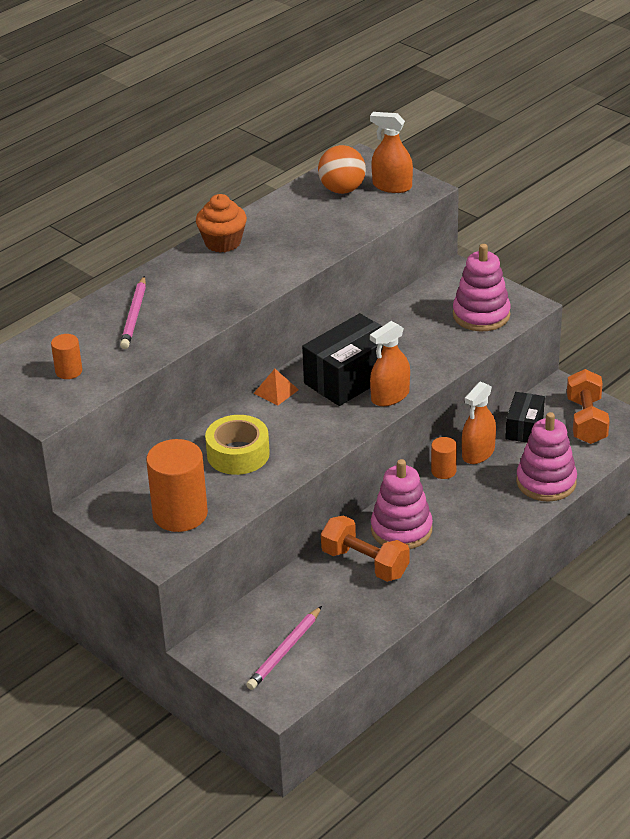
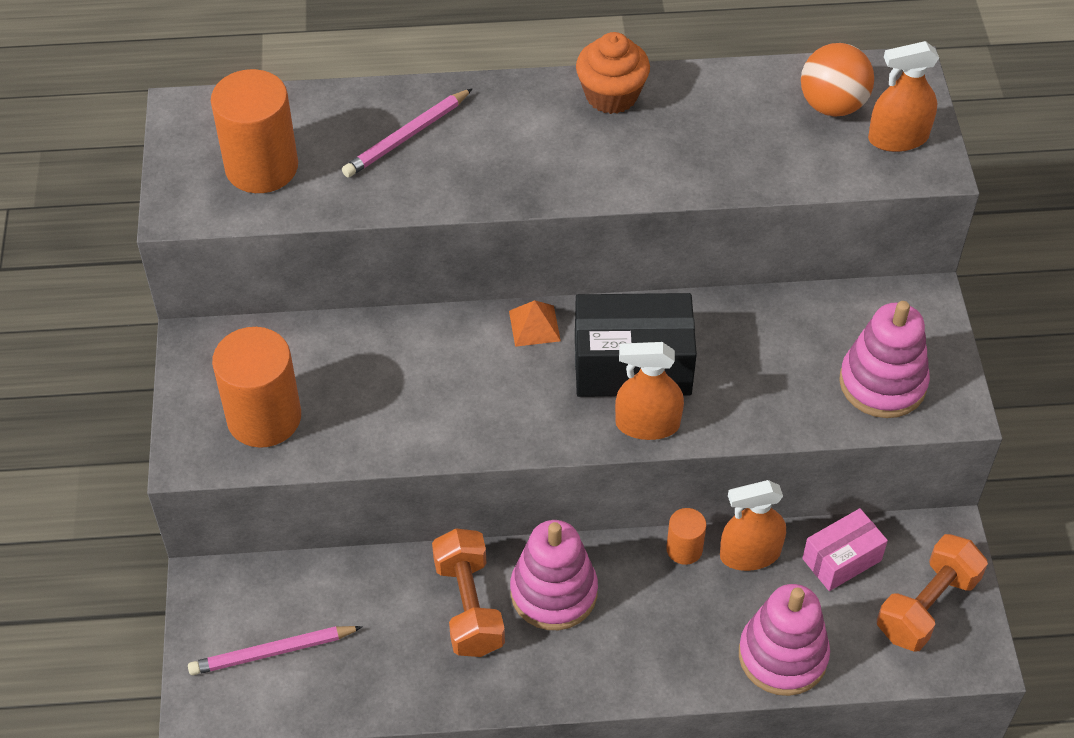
camera: 40 degrees right, 15 degrees up
orange cylinder [51,334,82,379] -> orange cylinder [211,69,298,193], size x1.99
yellow tape [205,415,270,475] -> none
orange spray bottle [370,112,413,193] -> orange spray bottle turned 75 degrees counterclockwise [868,41,939,152]
black box [505,392,545,443] -> pink box [802,508,888,591]

